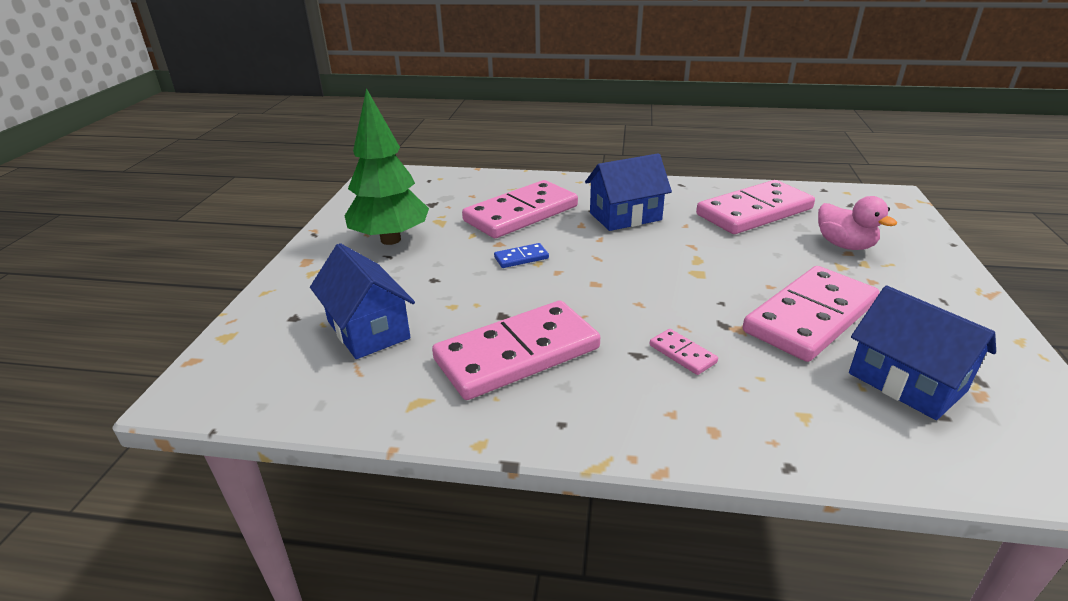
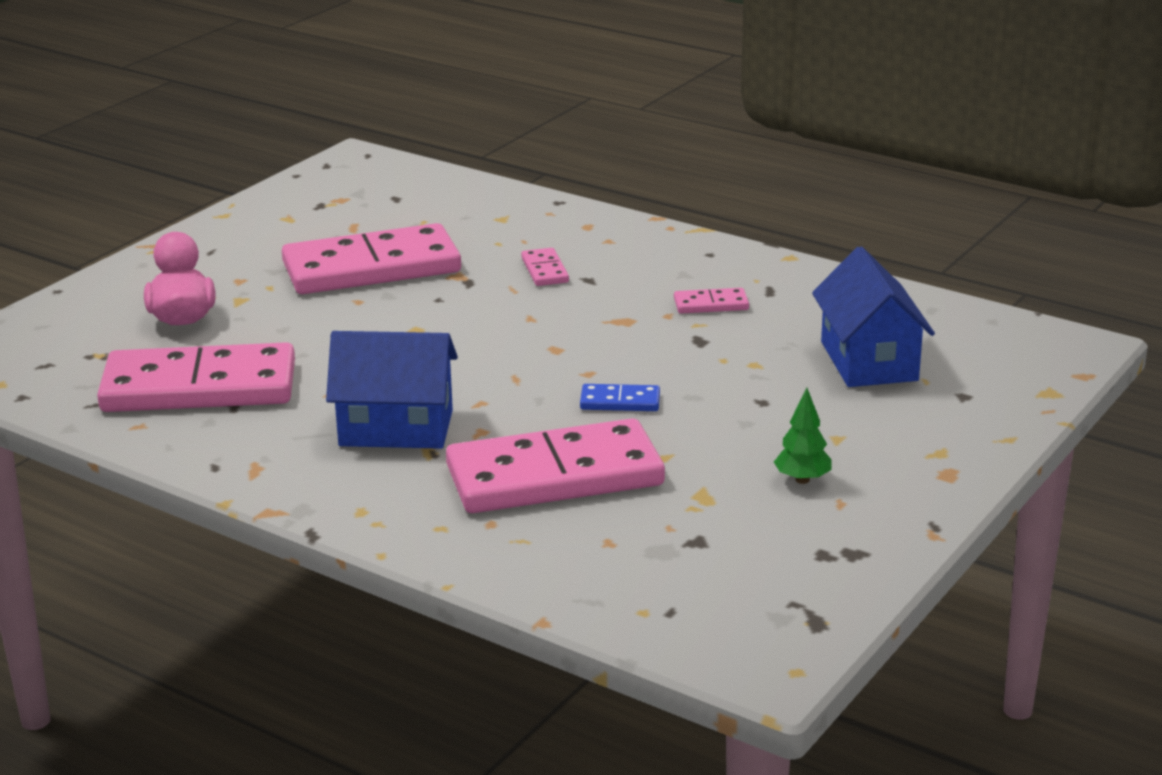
camera: 155 degrees left, 5 degrees down
green tree [345,88,429,245] -> green tree [774,388,832,484], size x0.40
pink domino [432,300,600,400] -> pink domino [674,288,749,314], size x0.41
blue house [849,285,996,420] -> none

